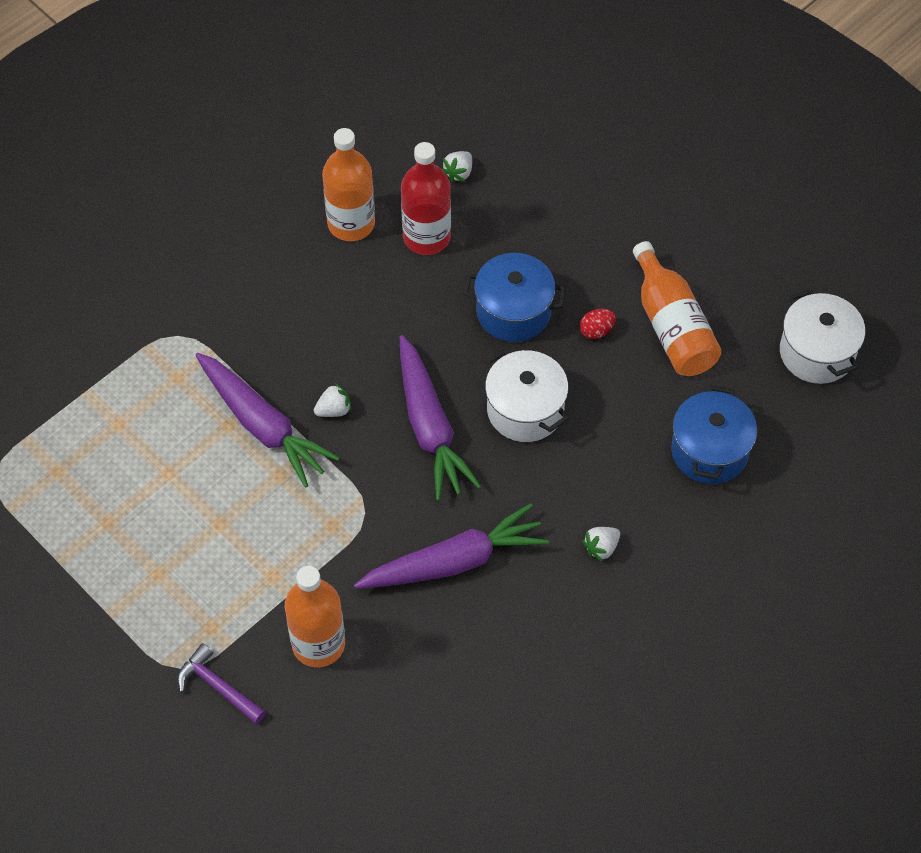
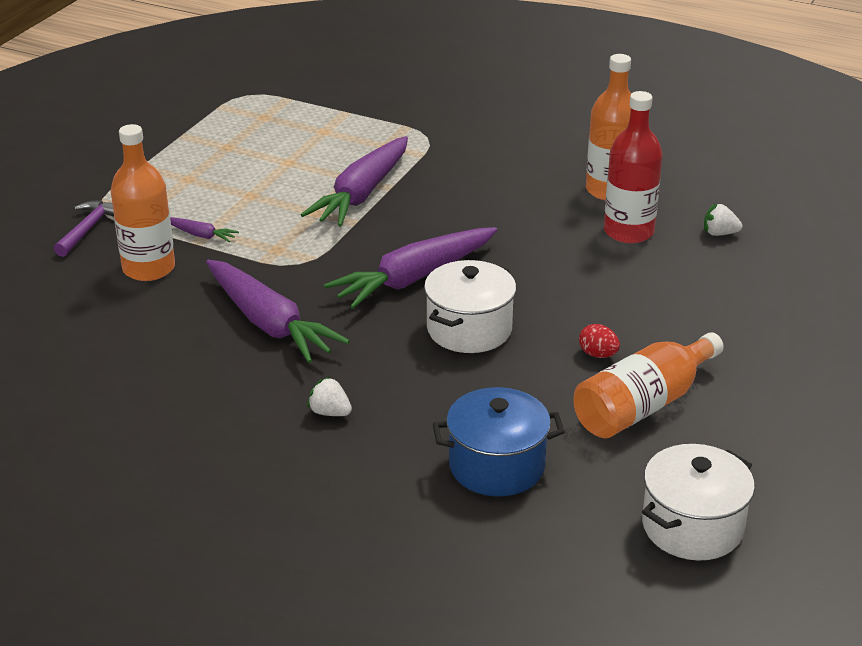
camera: 70 degrees right, 25 degrees down
white strawberry [314,383,352,417] -> none
blue pot [463,253,566,342] -> none
none -> purple carrot [170,217,239,242]

